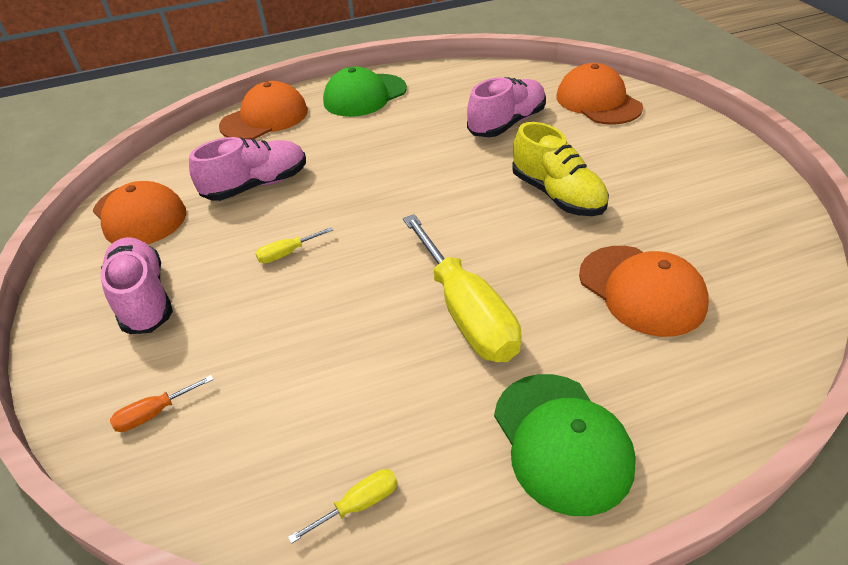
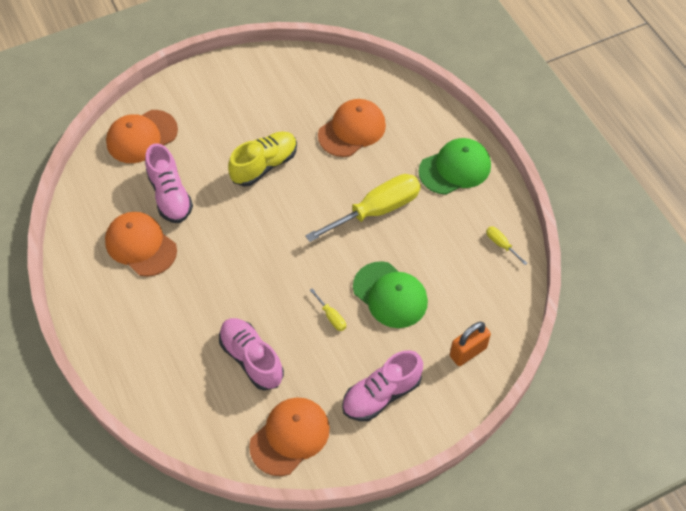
camera: 100 degrees left, 15 degrees up
orange screwdriver [110,375,213,432] -> orange padlock [450,322,491,366]
orange cap [219,81,308,140] -> orange cap moved to [105,212,177,277]
green cap [323,67,407,117] -> green cap moved to [353,261,428,328]
pink shoe [467,77,546,137] -> pink shoe turned 150 degrees counterclockwise [145,143,193,223]

